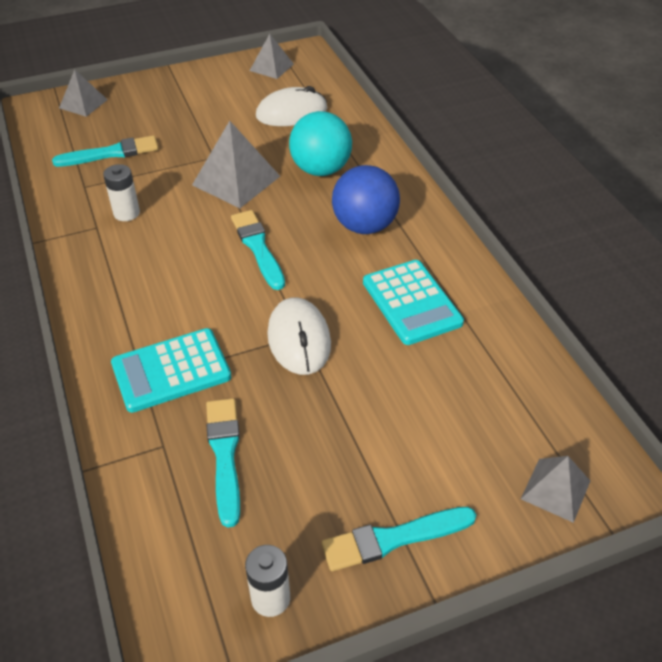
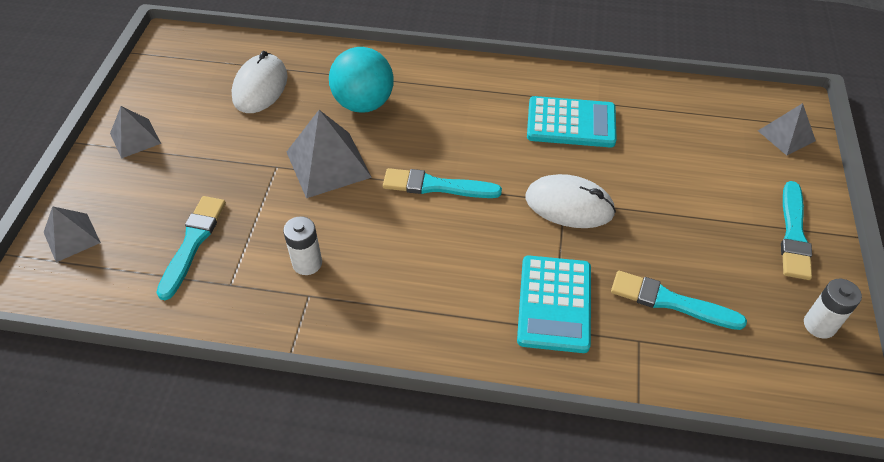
camera: 60 degrees left, 5 degrees up
grey pyramid [250,34,294,79] -> grey pyramid moved to [110,106,161,159]
blue ball [332,165,400,234] -> none

